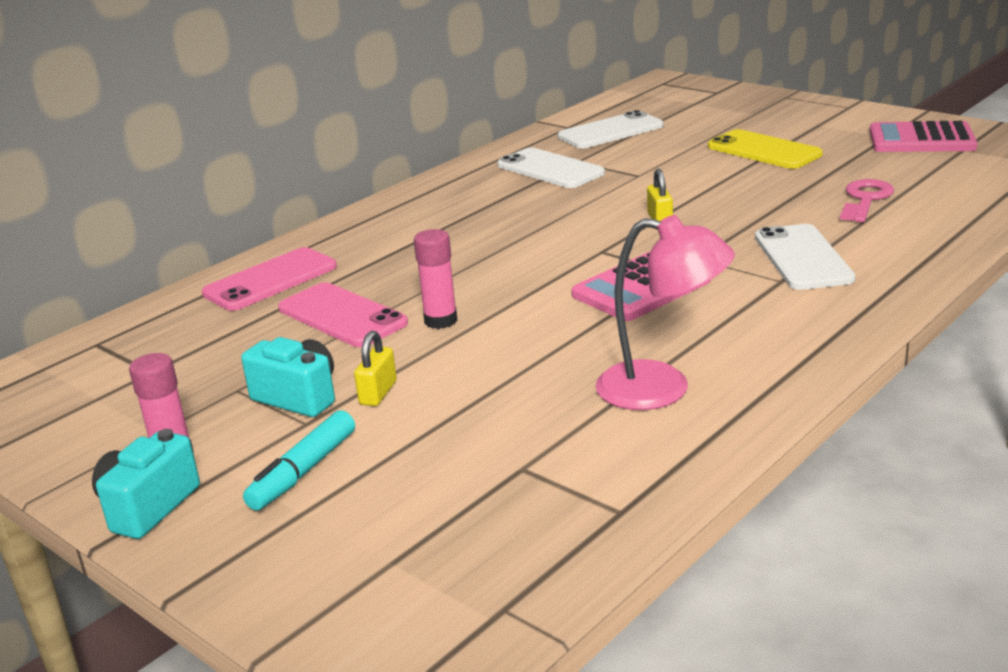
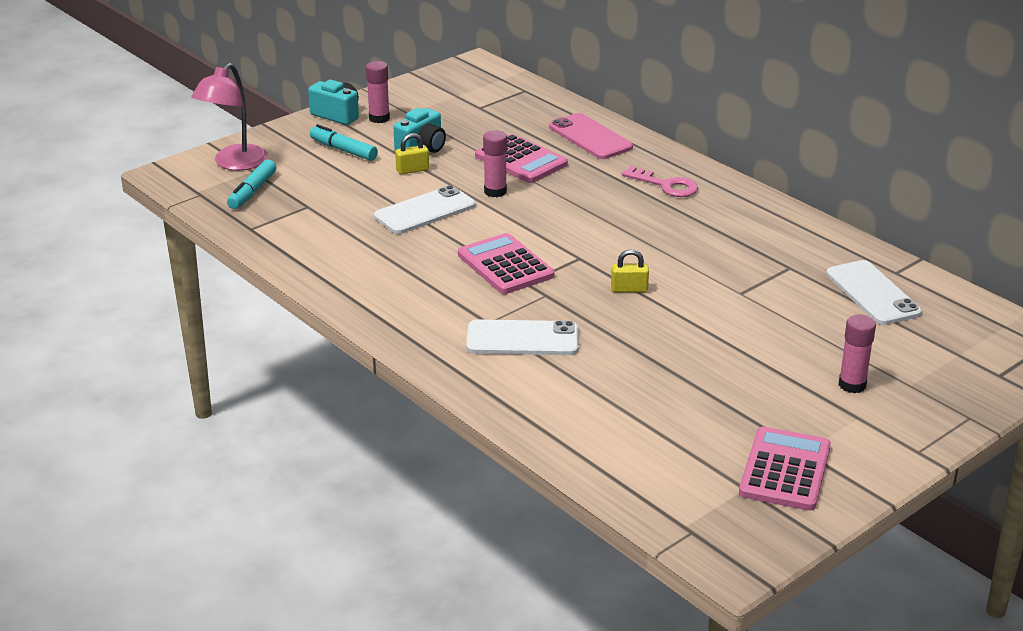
camera: 95 degrees right, 5 degrees up
pink phone [278,282,408,347] -> pink calculator [475,134,568,183]
yellow padlock [354,331,397,406] -> yellow padlock turned 45 degrees counterclockwise [395,133,429,175]
white phone [497,148,605,188] -> white phone moved to [374,185,475,234]
pink lamp [596,215,735,410] -> pink lamp moved to [191,63,268,170]
yellow phone [708,129,823,169] -> none
pink key [840,179,894,222] -> pink key moved to [622,166,698,197]
none -> turquoise marker [227,159,276,209]
none -> pink glue stick [839,315,876,393]

